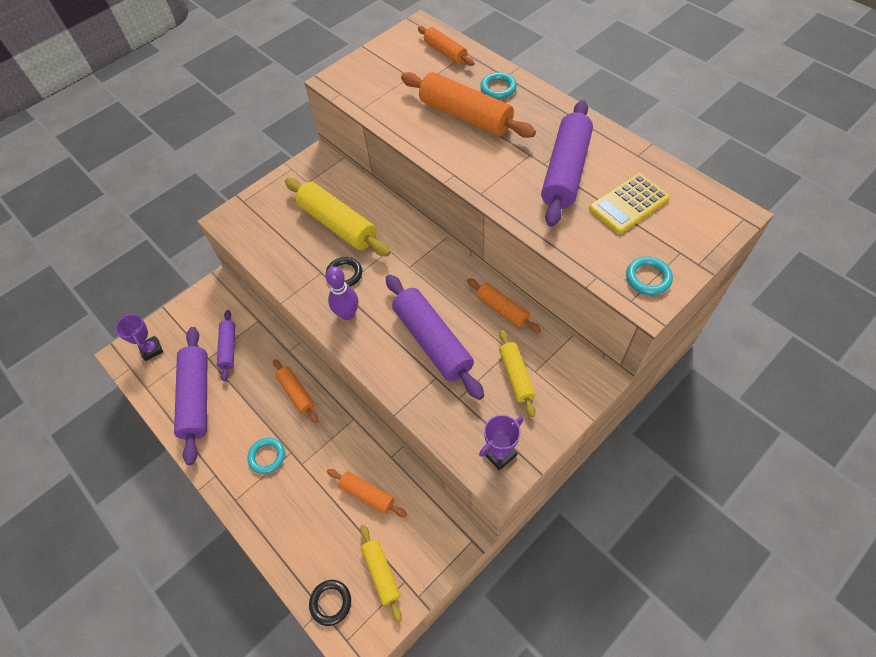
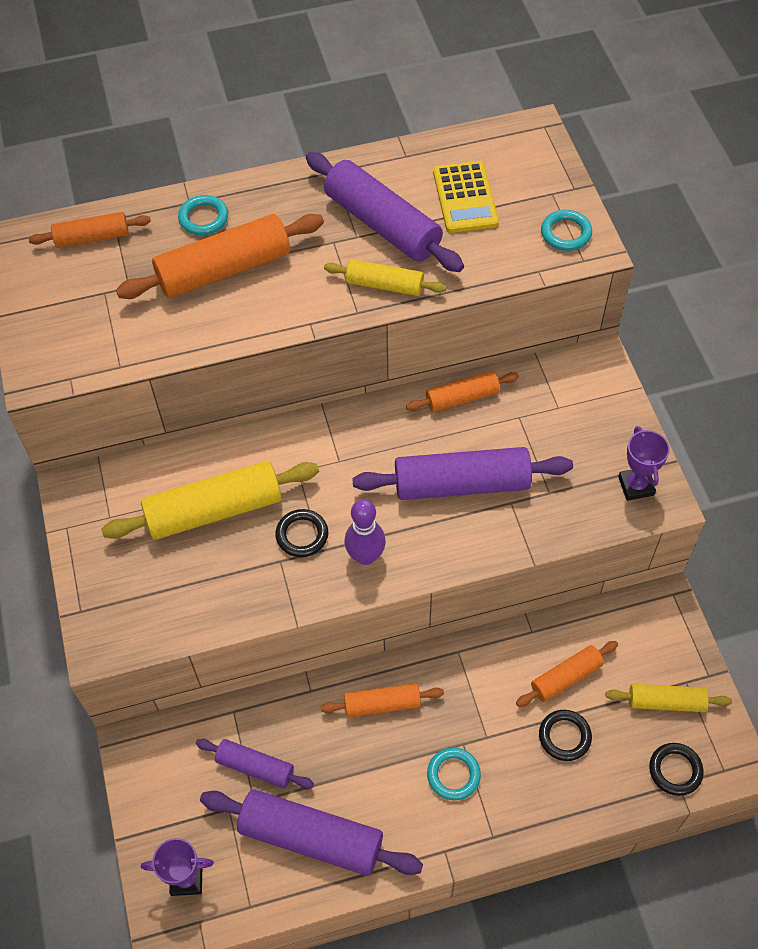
camera: 65 degrees left, 0 degrees up
yellow rolling pin [499,330,536,417] -> yellow rolling pin moved to [324,259,446,296]
none -> black ring [539,710,592,761]

